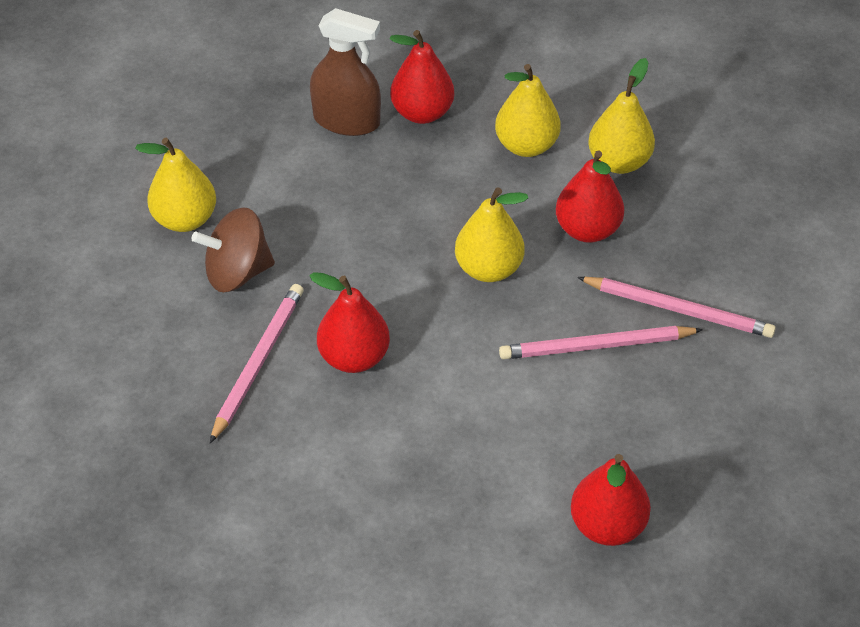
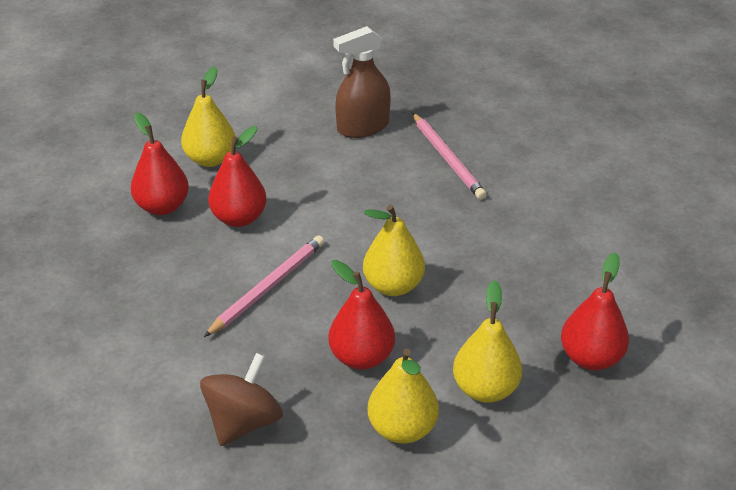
camera: 135 degrees right, 10 degrees down
yellow pear [135,138,216,232] -> yellow pear moved to [181,67,235,167]
brown spinning top [192,207,275,292] -> brown spinning top moved to [200,353,283,446]
brown spray bottle [310,8,381,136] -> brown spray bottle moved to [333,26,391,138]
red pear [310,272,390,373] -> red pear moved to [208,126,267,227]
pink pencil [577,277,776,338] -> none

